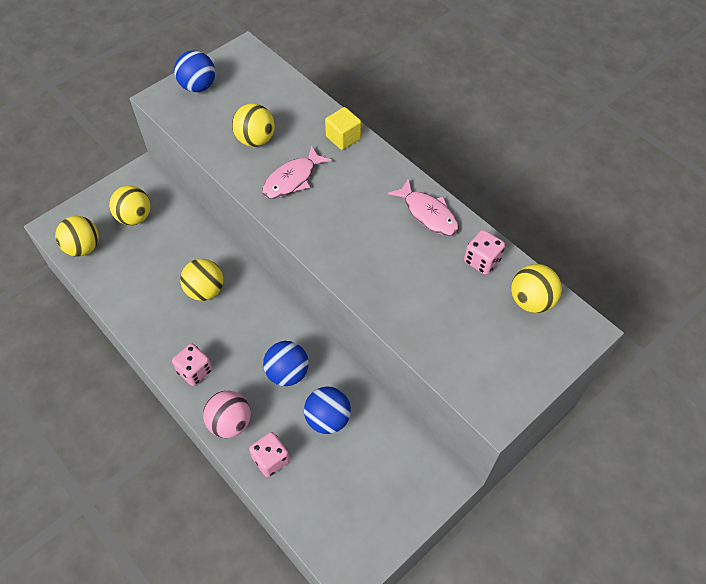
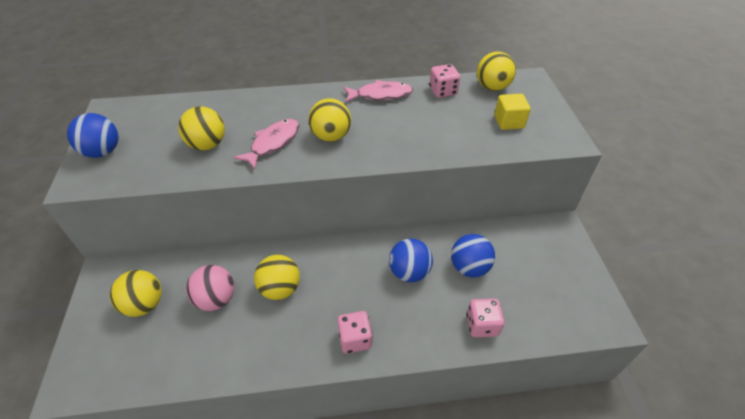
camera: 55 degrees left, 10 degrees down
yellow ball [55,216,99,256] -> yellow ball moved to [308,98,351,142]
pink ball [203,391,251,438] -> pink ball moved to [186,265,235,311]
pink fish [262,146,332,199] -> pink fish turned 135 degrees counterclockwise [233,119,299,169]
yellow cube [325,107,361,150] -> yellow cube moved to [494,94,531,130]

